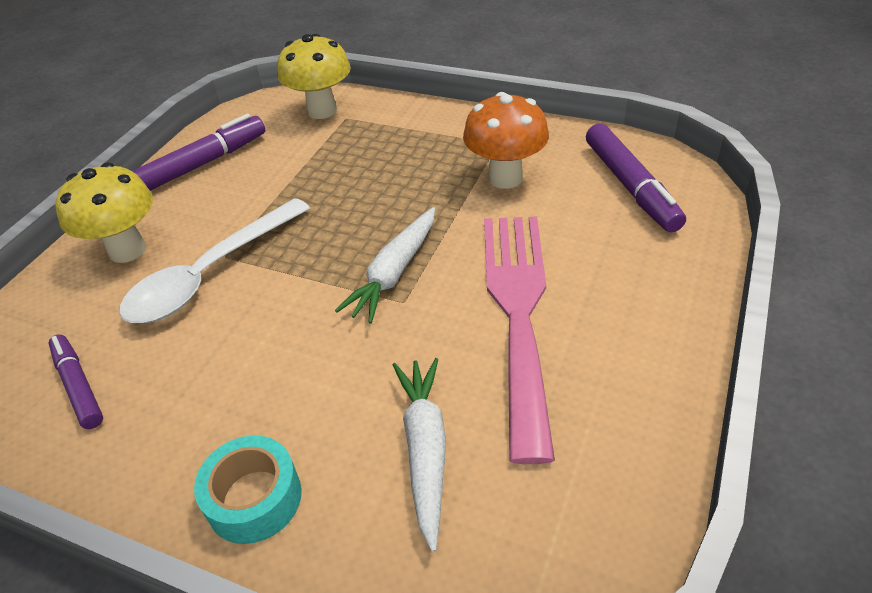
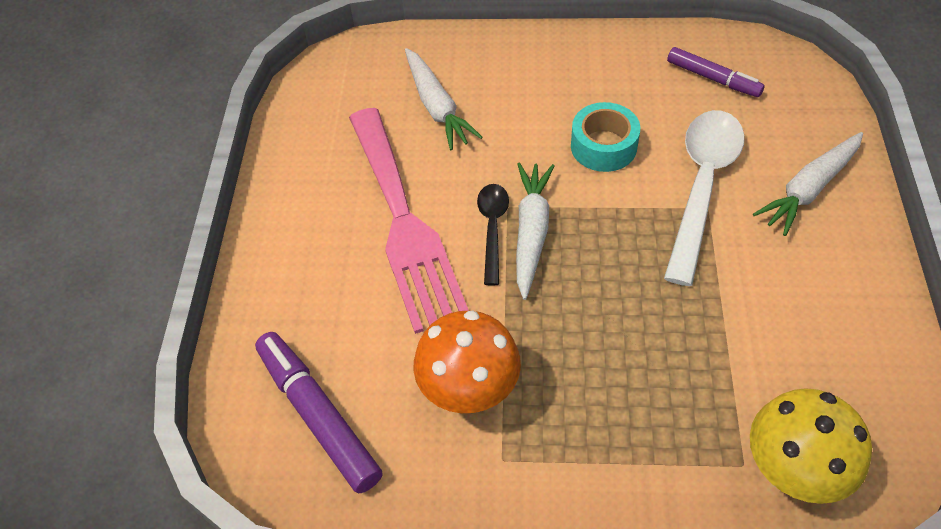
camera: 160 degrees right, 10 degrees up
yellow mushroom [55,162,153,263] -> white carrot [753,132,863,236]
purple marker [132,114,265,191] -> none
turquoise tape [194,435,302,544] -> turquoise tape moved to [571,102,640,172]
none -> black spoon [477,184,509,286]

